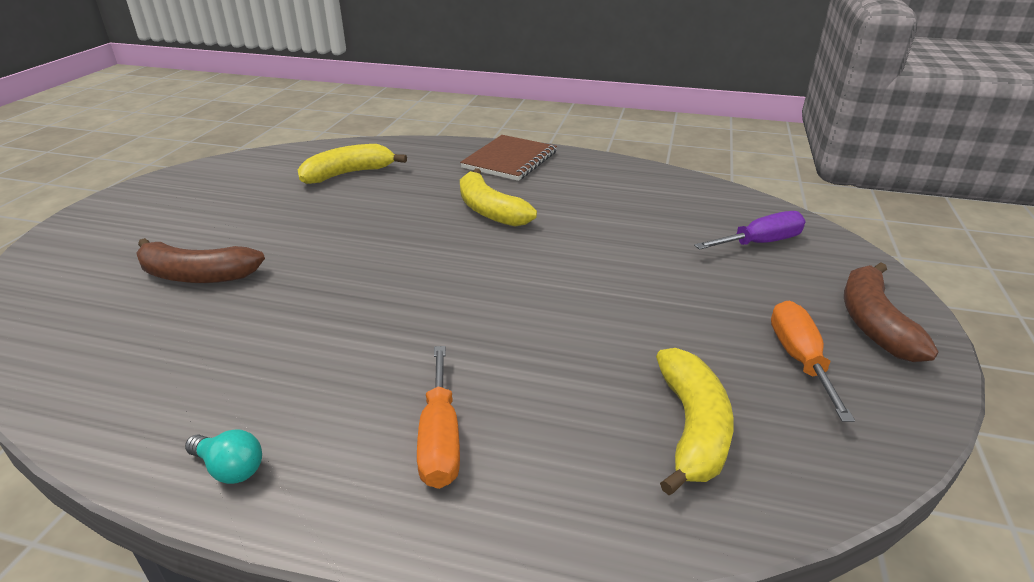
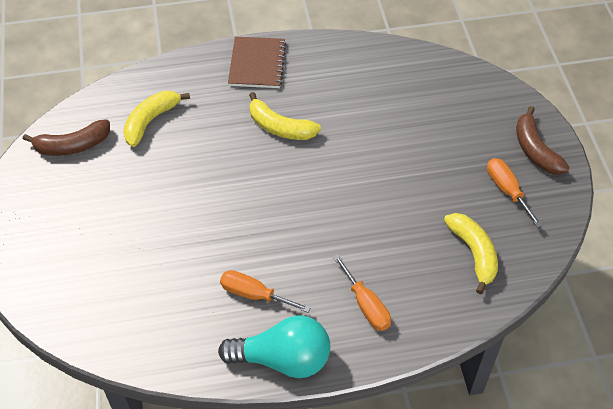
camera: 25 degrees left, 20 degrees up
brown banana [136,238,265,283] -> brown banana moved to [23,119,110,156]
turquoise light bulb [185,429,262,484] -> turquoise light bulb [218,315,330,378], size x2.36
purple screwdriver [694,211,805,250] -> none
none -> orange screwdriver [220,270,311,313]

